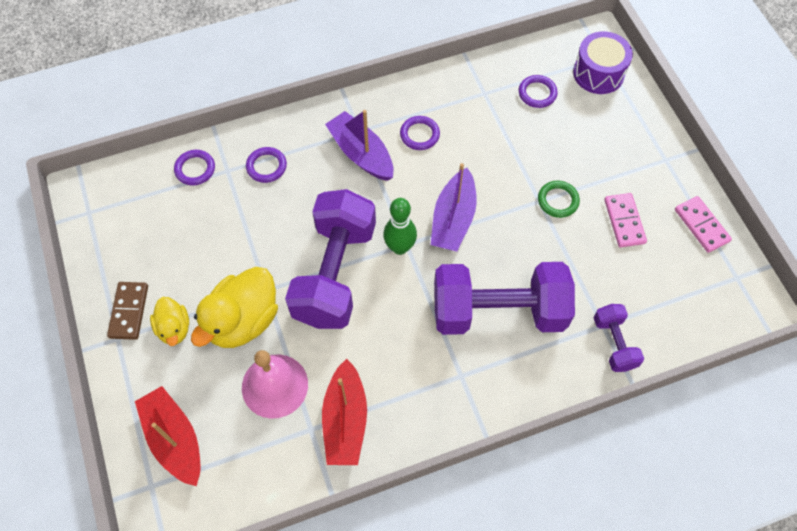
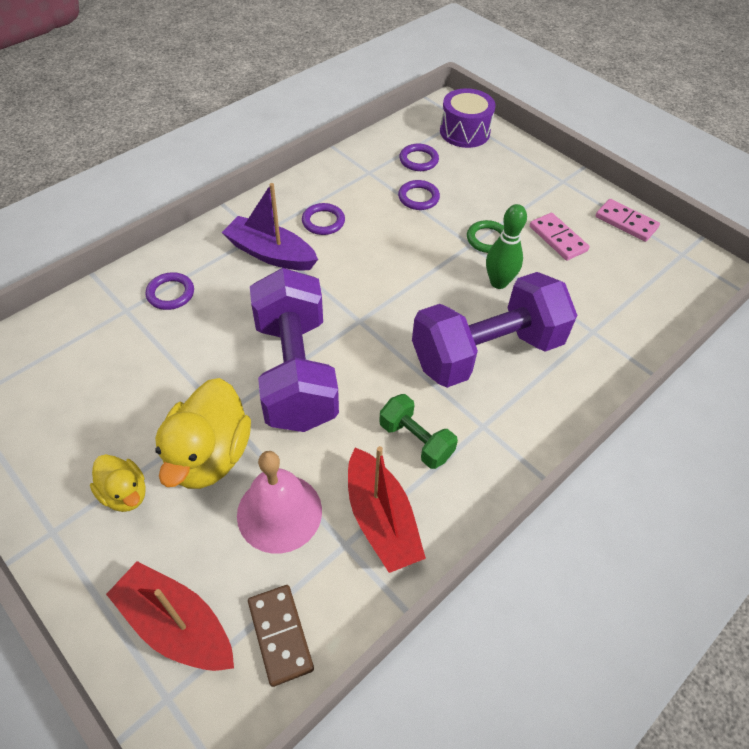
camera: 25 degrees left, 10 degrees down
brown domino [107,282,148,340] -> brown domino moved to [248,585,314,687]
purple ring [174,150,215,185] -> purple ring moved to [398,180,440,210]
green bowling pin [383,198,417,255] -> green bowling pin moved to [486,204,527,289]
purple boat [431,163,477,251] -> none
purple dumbbell [594,304,644,372] -> none
none -> green dumbbell [379,394,458,469]

